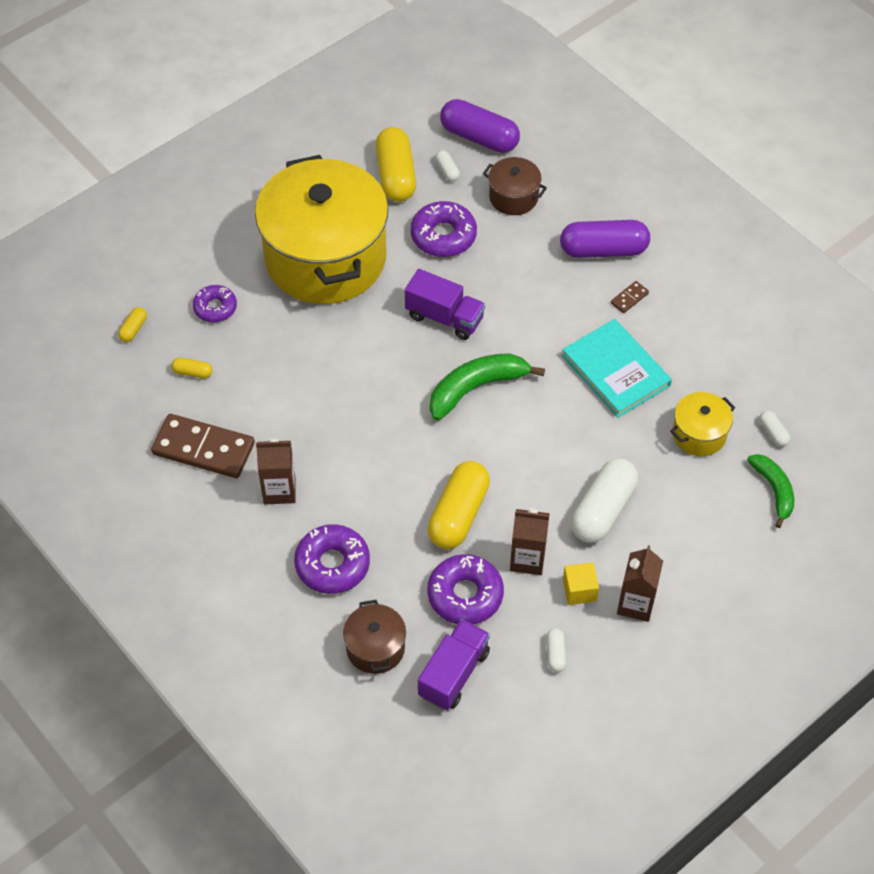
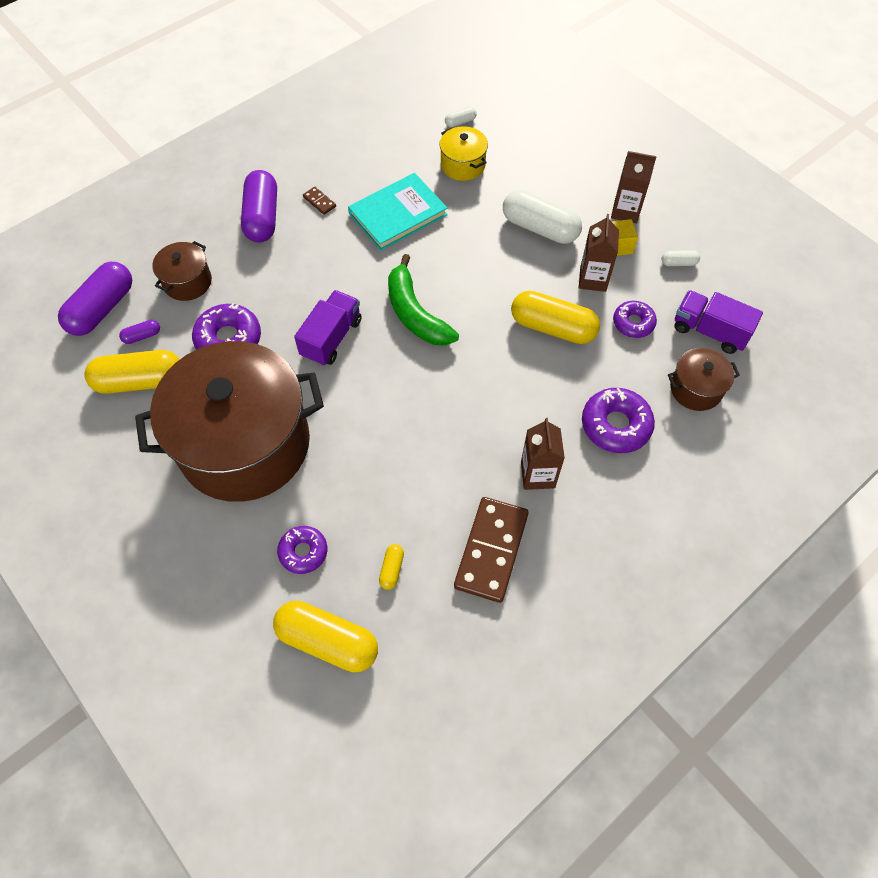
camera: 90 degrees left, 5 degrees up
yellow capsule [118,307,147,342] -> yellow capsule [273,601,378,672], size x2.25
yellow pot [255,155,388,304] -> brown pot [135,341,324,502]
purple donut [427,554,504,624] -> purple donut [613,301,657,338], size x0.64
white capsule [435,150,460,182] -> purple capsule [119,320,160,344]
green banana [747,454,794,528] -> none

